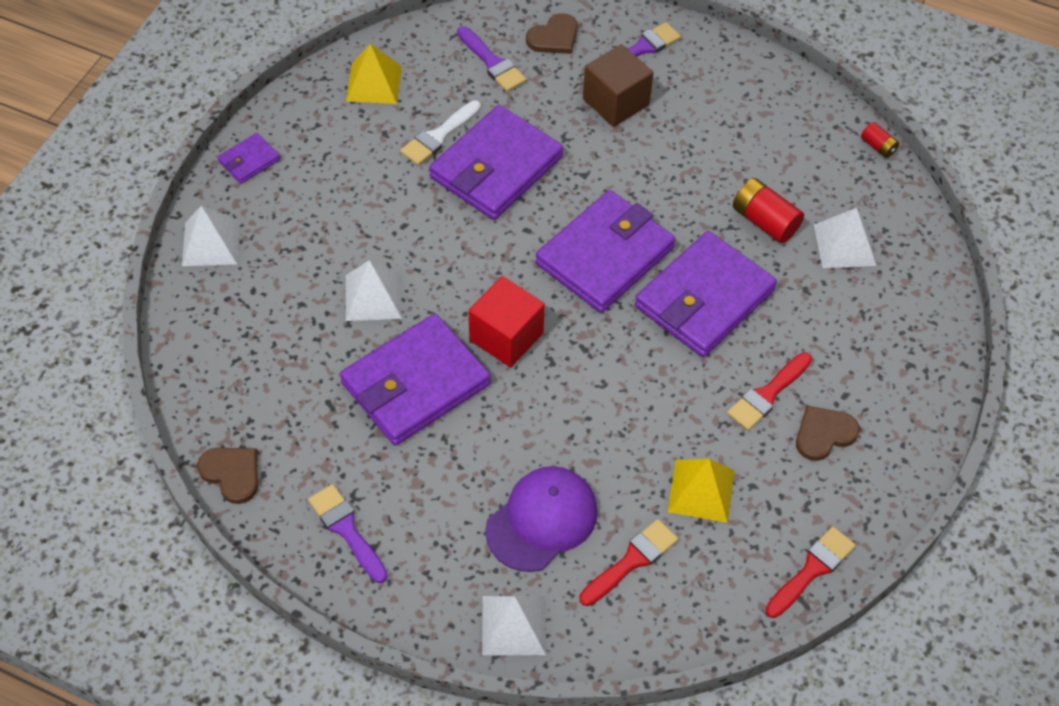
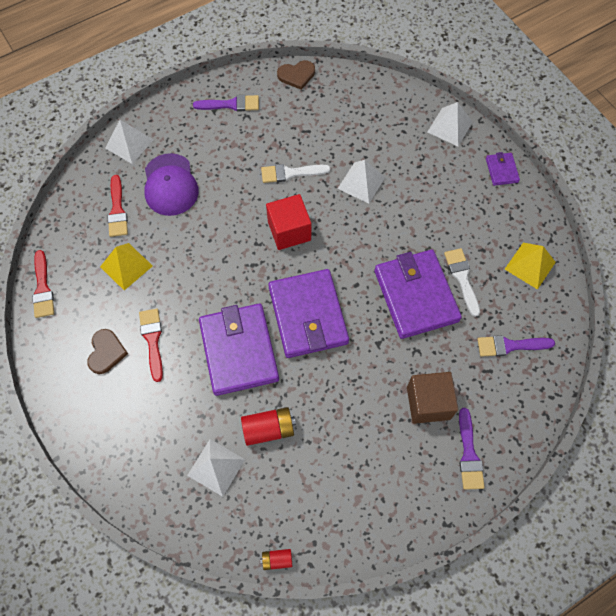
camera: 125 degrees right, 10 degrees up
purple wallet [340,314,491,446] -> white brush [261,164,330,183]
brown heart [526,13,578,54] -> none

